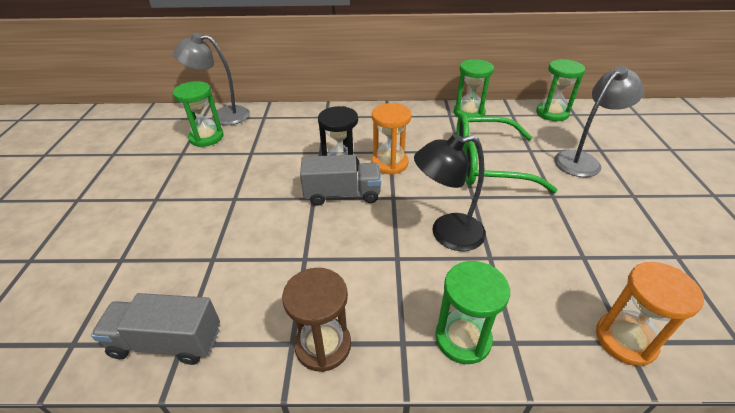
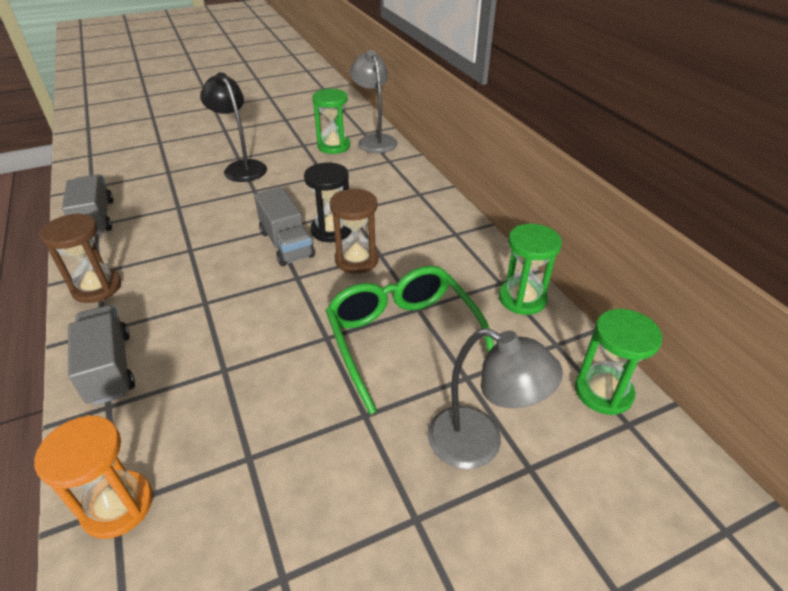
camera: 65 degrees right, 0 degrees up
orange hourglass [372,103,412,175] -> brown hourglass [330,188,379,274]
black lamp [414,134,486,251] -> black lamp moved to [200,72,267,182]
green hourglass [435,261,510,364] -> grey truck [68,305,135,405]

